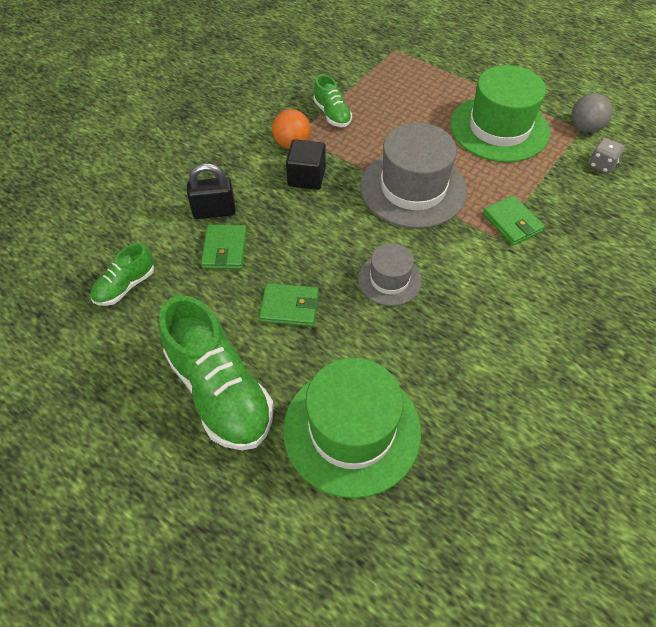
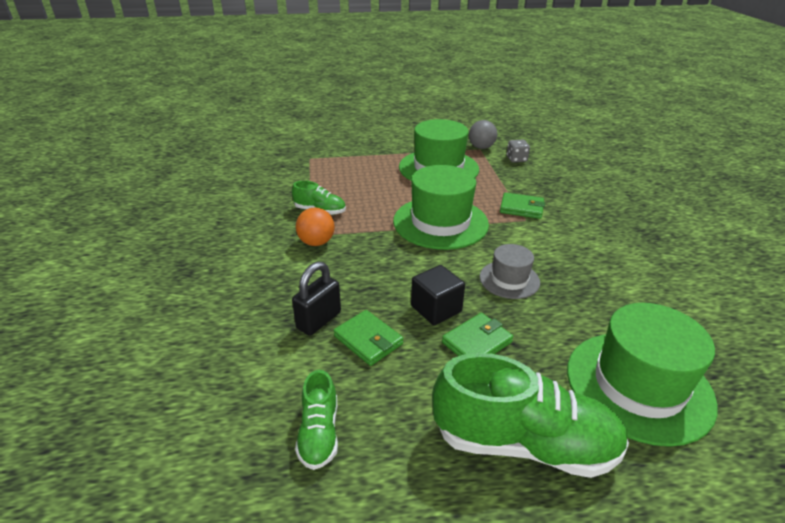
camera: 45 degrees left, 20 degrees down
black cube [286,139,326,190] -> black cube moved to [411,265,465,325]
grey hat [361,123,467,228] -> green hat [393,165,489,250]

